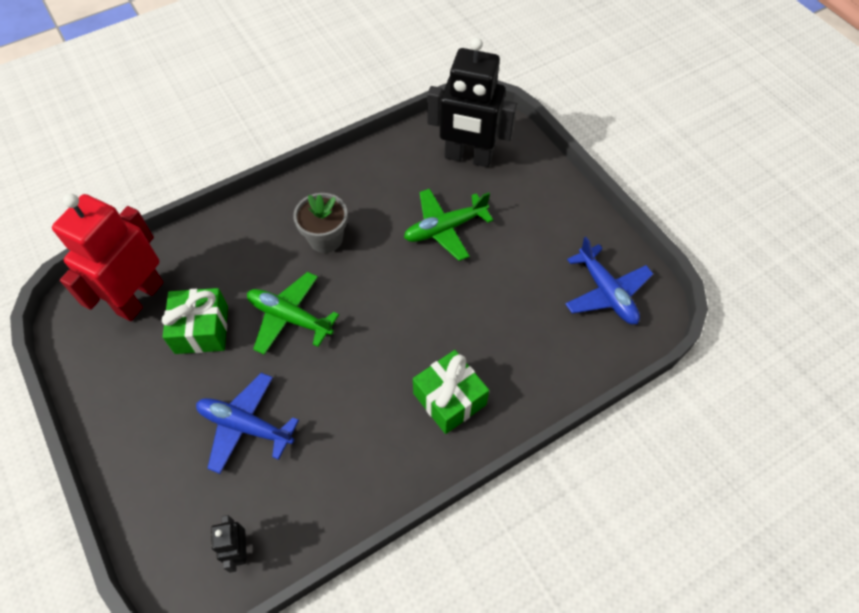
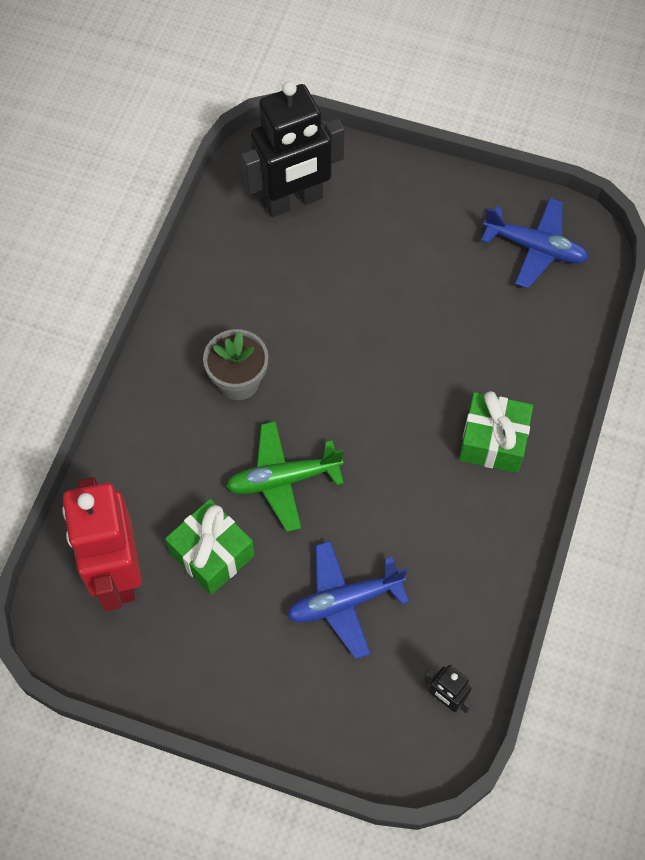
camera: 40 degrees left, 5 degrees up
green plane [404,189,493,261] -> none

